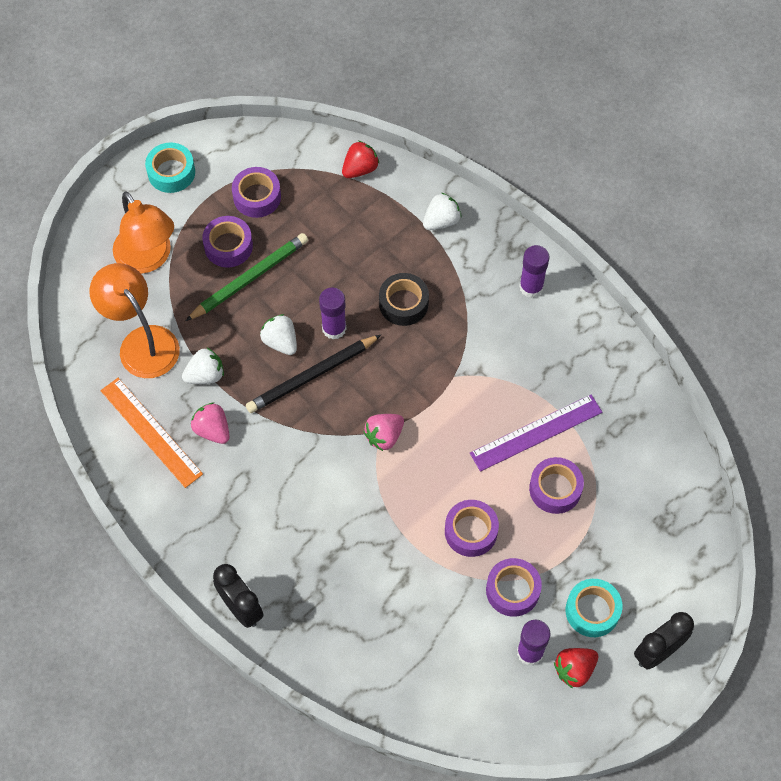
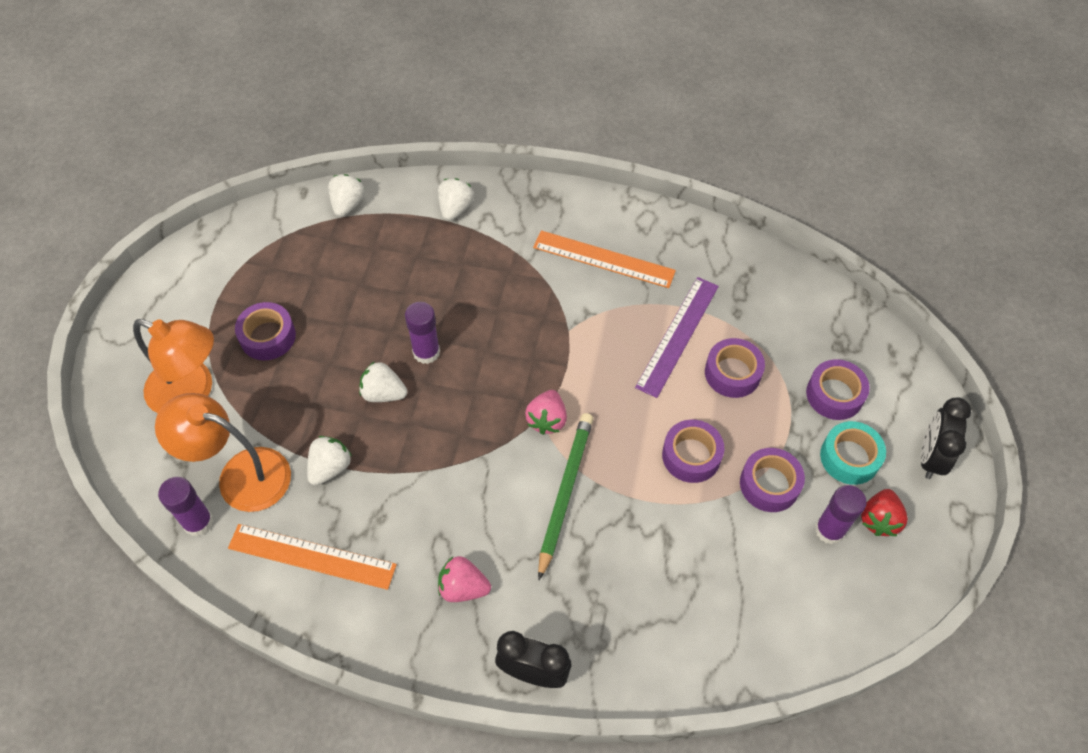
camera: 35 degrees left, 5 degrees down
turquoise tape [145,142,195,193] -> none
green pencil [186,233,308,321] -> green pencil moved to [538,413,593,580]
pink strawberry [191,402,230,444] -> pink strawberry moved to [438,556,491,602]
purple tape [232,167,281,218] -> purple tape moved to [806,359,870,420]
black pencil [246,335,381,413] -> none
red strawberry [342,141,379,178] -> white strawberry [328,174,365,217]
black tape [379,273,429,326] -> none
purple glue stick [519,245,550,298] -> purple glue stick moved to [158,477,214,536]
none -> orange ruler [533,230,676,288]

